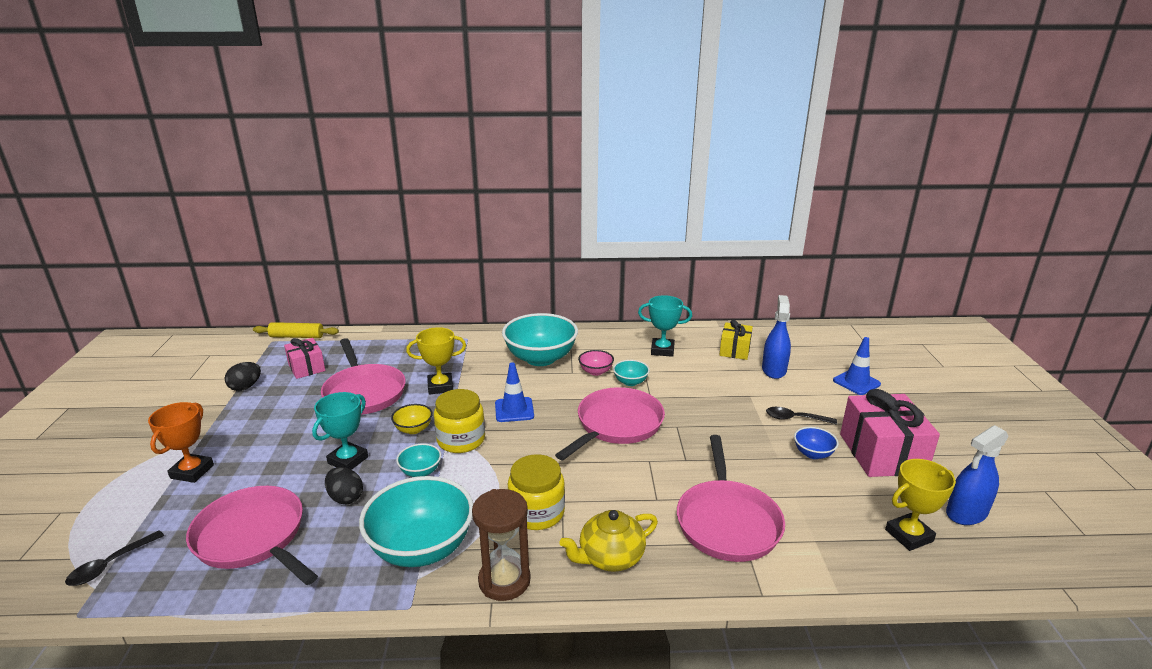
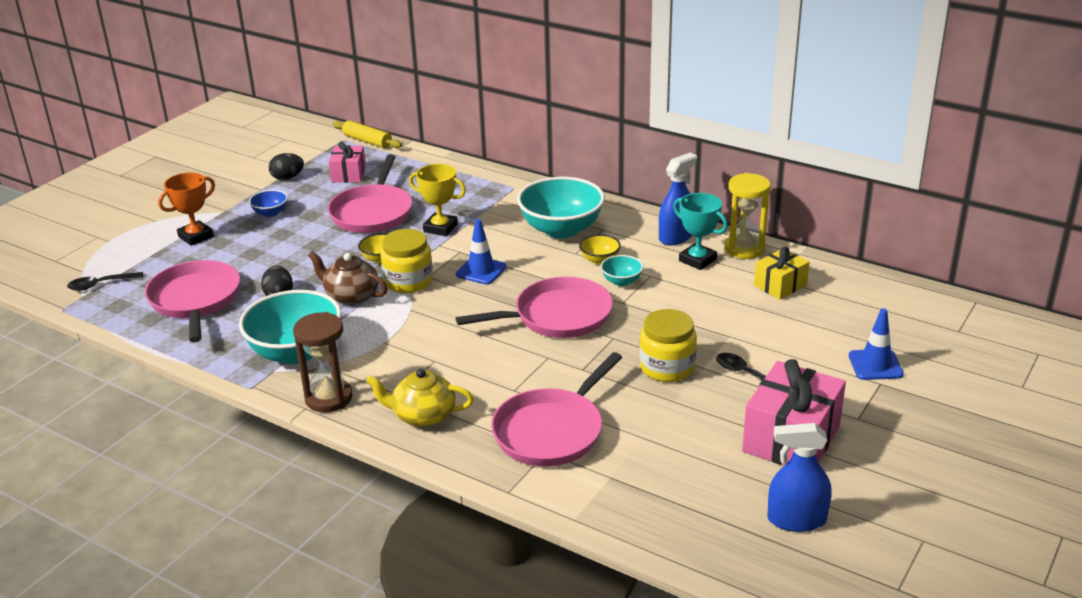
camera: 35 degrees right, 5 degrees up
turquoise trophy [312,392,368,470] -> none
turquoise bowl [396,443,441,477] -> brown teapot [308,251,388,305]
yellow jar [508,455,565,530] -> yellow jar moved to [639,309,697,382]
pink bowl [578,350,614,376] -> yellow bowl [579,234,621,265]
blue spray bottle [762,295,791,379] -> blue spray bottle moved to [659,153,697,245]
blue bowl [794,427,839,459] -> blue bowl moved to [249,190,288,217]
yellow trophy [885,459,956,551] -> none
none -> yellow hourglass [725,173,771,259]

